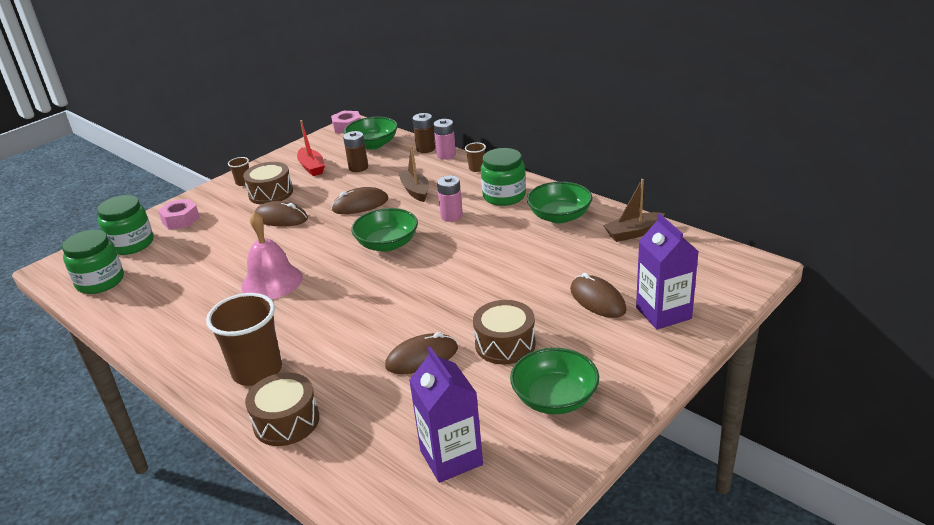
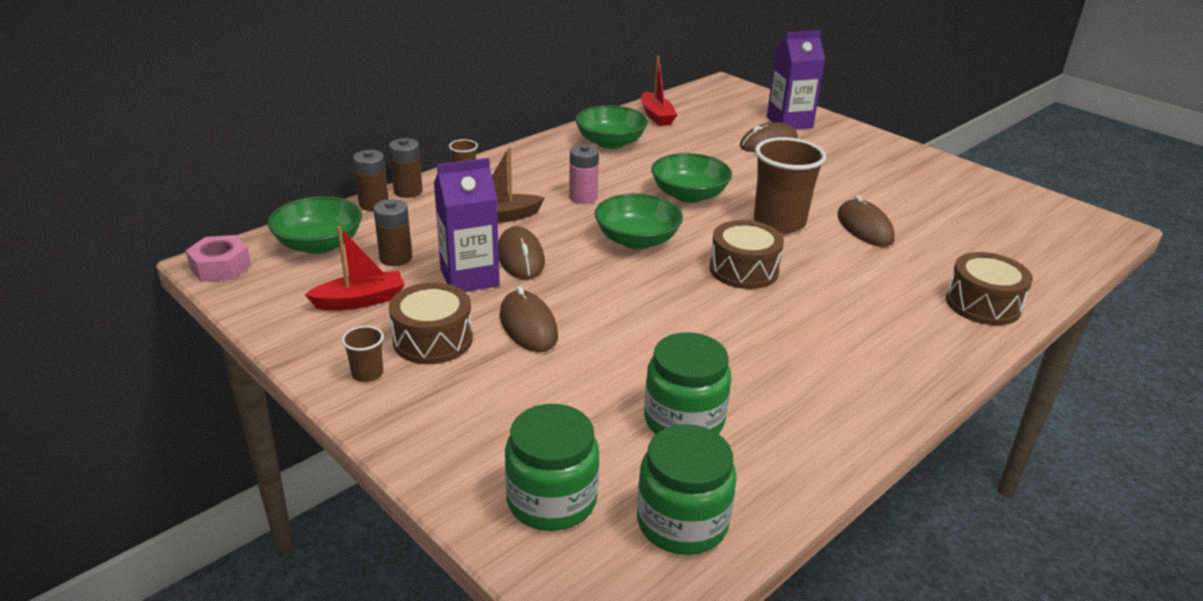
camera: 90 degrees left, 0 degrees up
pink nut [158,199,200,230] -> none
brown cup [206,293,282,386] -> brown cup moved to [754,137,826,233]
pink bell [241,211,303,299] -> none
brown mouse [255,201,308,227] -> brown mouse turned 45 degrees counterclockwise [500,286,558,352]
purple carton [409,347,483,483] -> purple carton moved to [434,158,500,292]
pink battery [433,119,456,160] -> brown battery [389,138,423,198]
brown drum [473,300,536,365] -> brown drum moved to [709,220,784,289]
green jar [481,148,526,206] -> green jar moved to [644,332,731,434]
green bowl [510,348,599,414] -> green bowl moved to [651,153,732,203]
brown boat [603,179,665,242] -> red boat [641,56,677,126]

